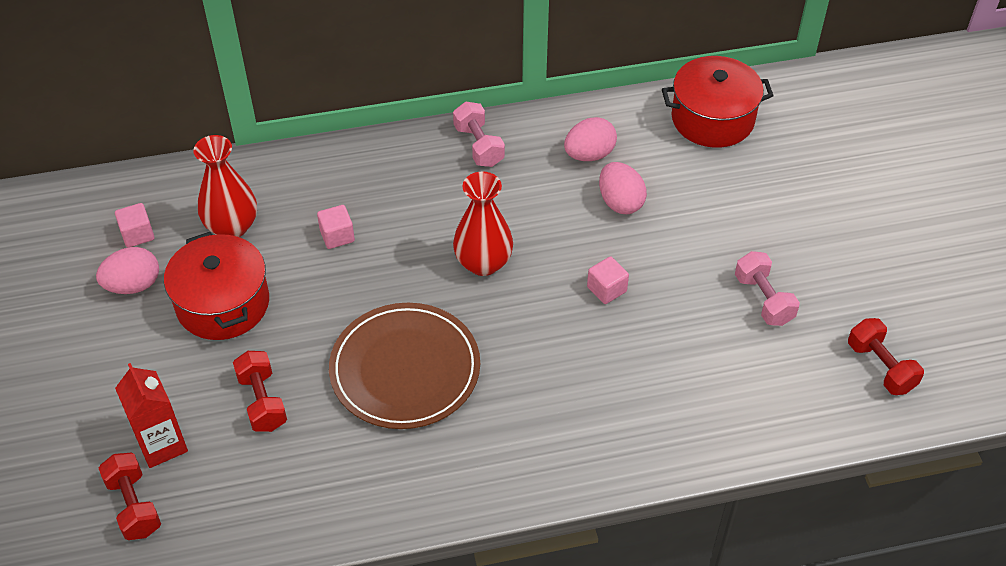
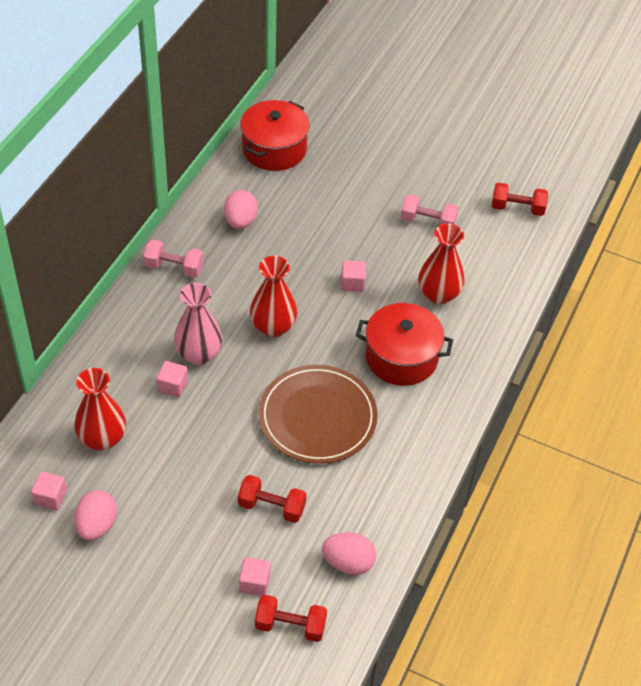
camera: 55 degrees left, 0 degrees up
red carton [115,363,188,468] -> pink cube [239,557,270,596]
red pot [164,232,269,340] -> red pot moved to [356,303,453,386]
pink egg [599,162,647,214] -> pink egg moved to [322,532,376,575]
none -> pink vase [174,283,222,365]
none -> red vase [418,223,464,304]

